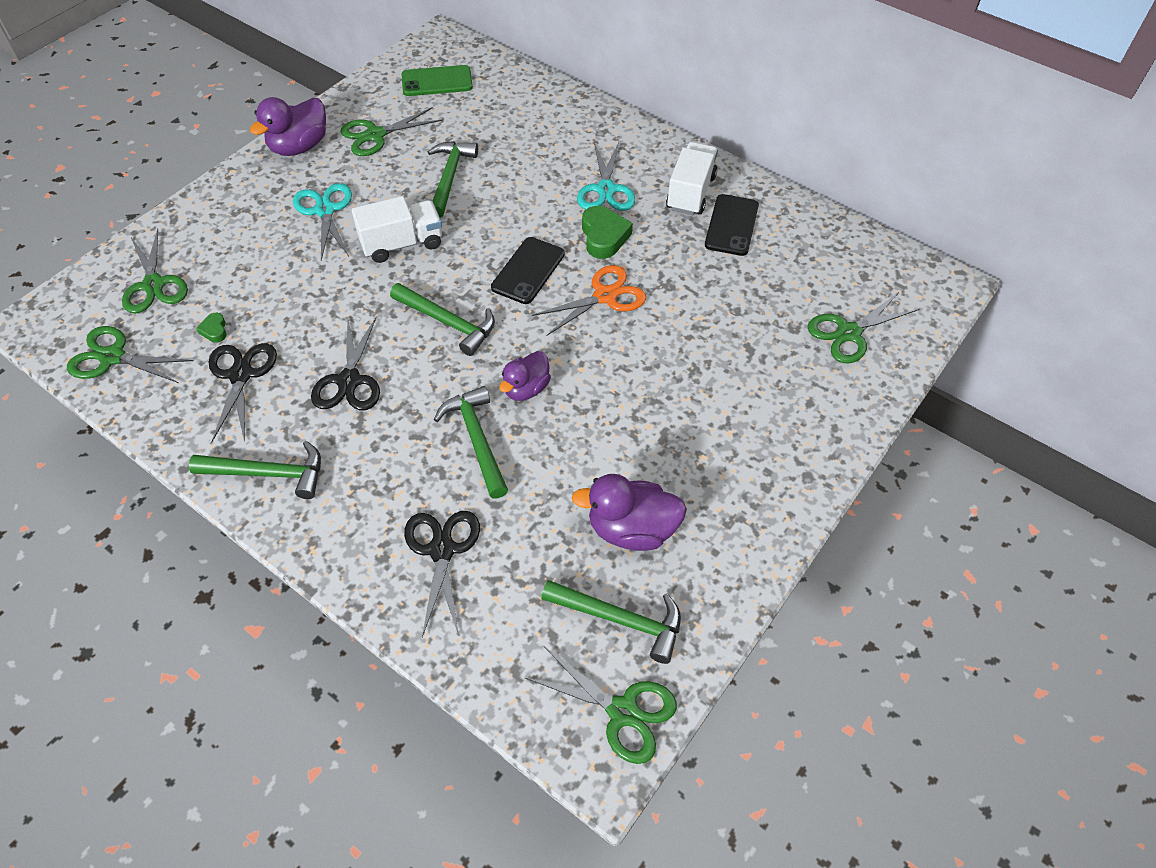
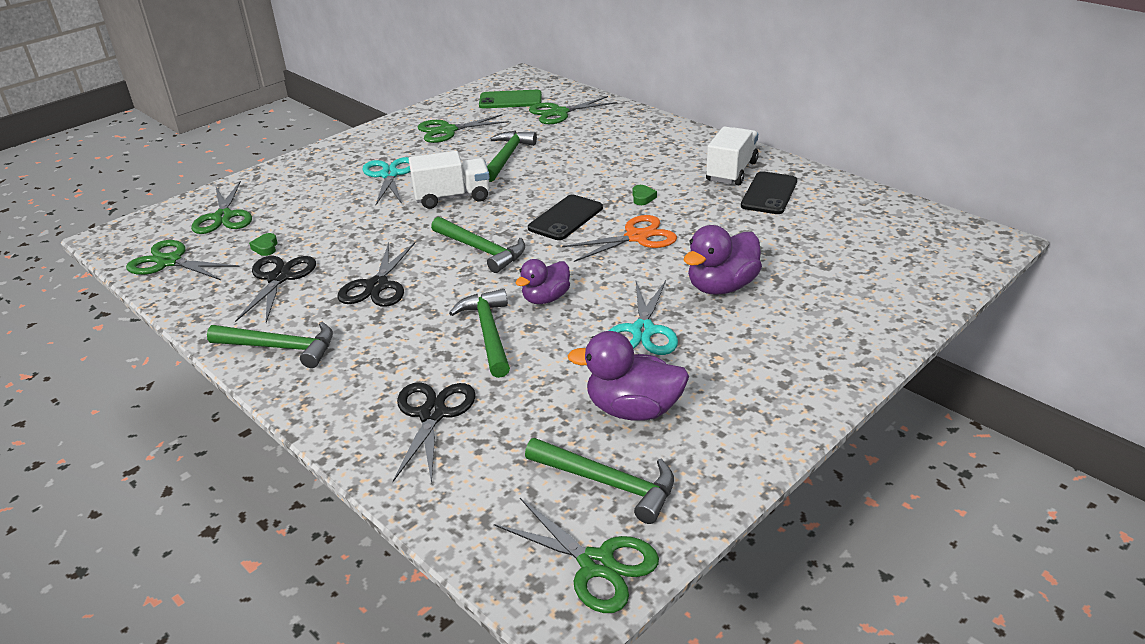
camera: 10 degrees right, 20 degrees down
purple duck [250,97,326,156] -> purple duck moved to [684,225,762,295]
turquoise scissors [577,142,635,211] -> turquoise scissors moved to [609,280,678,355]
green heart [582,206,633,259] -> green heart [633,185,657,205], size x0.51
green scissors [807,292,919,364] -> green scissors moved to [529,96,617,124]

